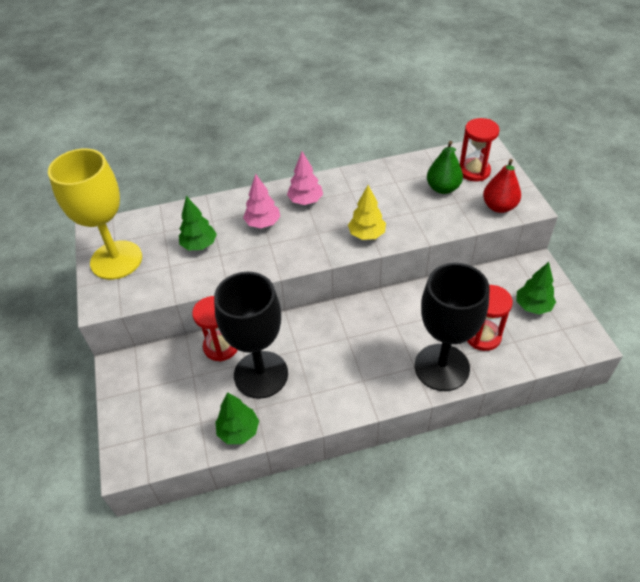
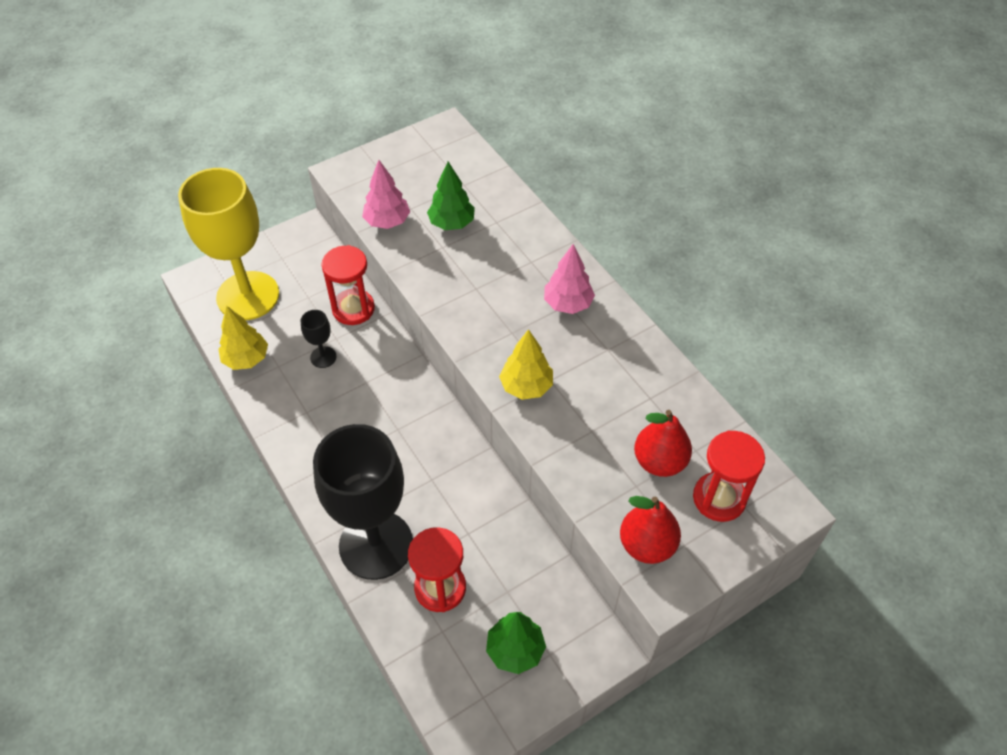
camera: 70 degrees right, 5 degrees up
yellow goblet [48,149,142,280] -> yellow goblet moved to [178,168,279,320]
black goblet [214,272,288,399] -> black goblet [301,310,337,368], size x0.40
green tree [216,392,259,444] -> yellow tree [218,306,268,370]
pink tree [243,174,280,228] -> pink tree moved to [362,160,410,229]
green pear [427,141,463,194] -> red pear [634,410,692,477]

